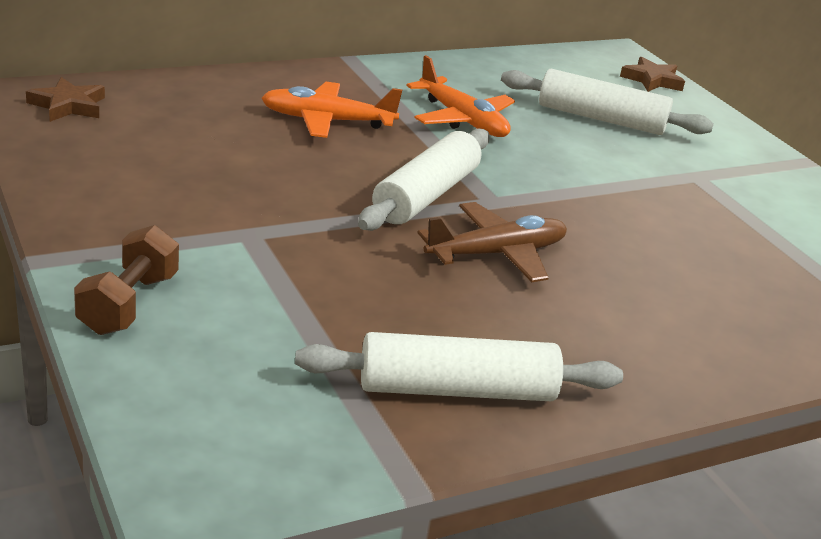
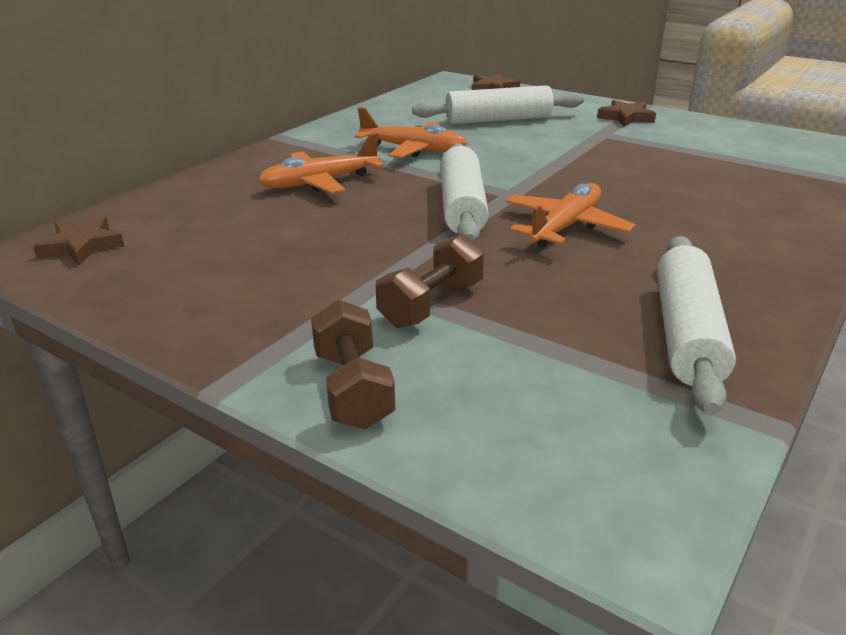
camera: 25 degrees left, 0 degrees up
white rolling pin [295,332,623,401] -> white rolling pin turned 45 degrees counterclockwise [657,236,736,415]
brown plane [418,202,567,282] -> orange plane [506,183,635,247]
none -> brown dumbbell [376,234,484,328]
none -> brown star [597,100,656,127]

